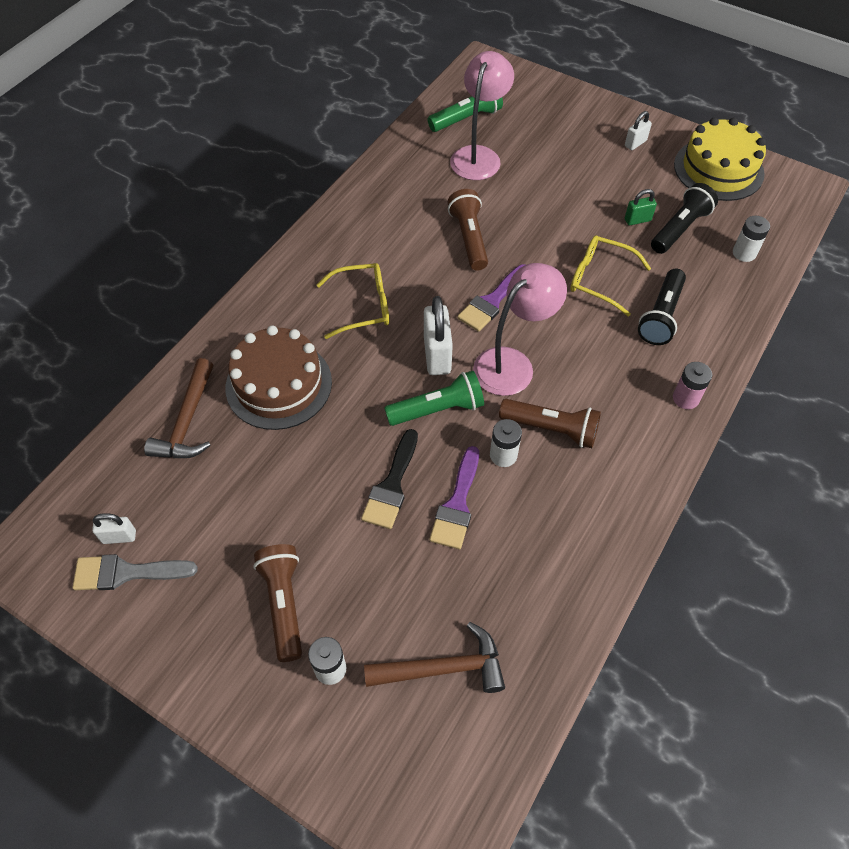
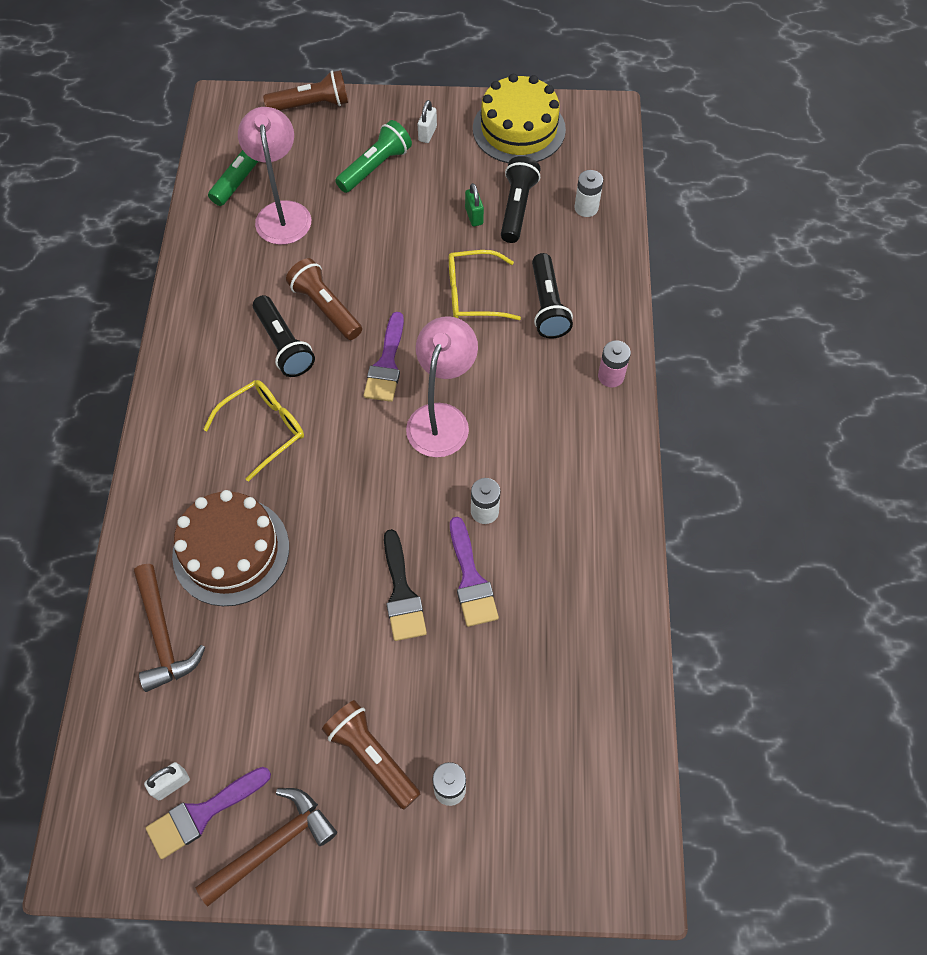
camera: 30 degrees left, 5 degrees up
grey brush [72,554,198,590] -> purple brush [146,767,271,859]
brown hammer [364,622,505,693] -> brown hammer moved to [196,788,337,906]
green flashlight [384,371,484,426] -> green flashlight moved to [335,120,412,193]
white padlock [424,296,453,375] -> none
brown flashlight [499,399,601,448] -> brown flashlight moved to [263,70,348,111]
green padlock [625,189,657,225] -> green padlock turned 60 degrees counterclockwise [465,183,484,226]
none -> black flashlight [253,295,315,377]

